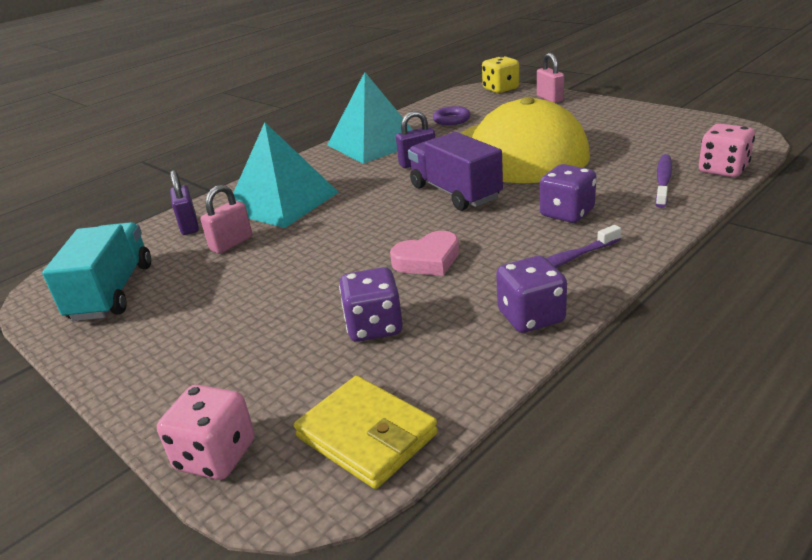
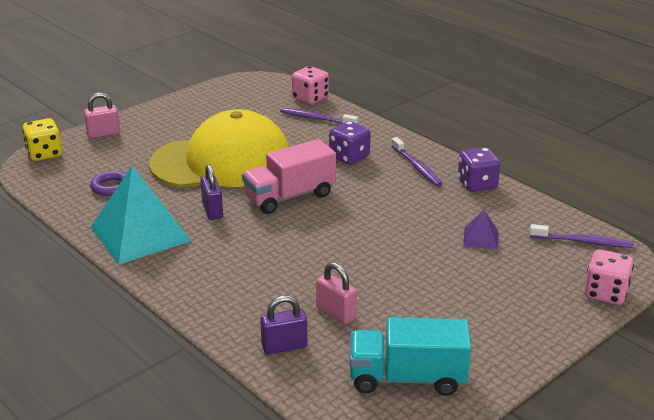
camera: 90 degrees left, 0 degrees up
turquoise pyramid [233,122,339,228] -> none
yellow wallet [294,376,438,489] -> purple toothbrush [530,224,634,248]
purple dice [339,267,403,342] -> purple pyramid [463,210,498,249]
pink heart [390,231,459,276] -> none
purple truck [408,132,503,211] -> pink truck [242,139,336,214]

